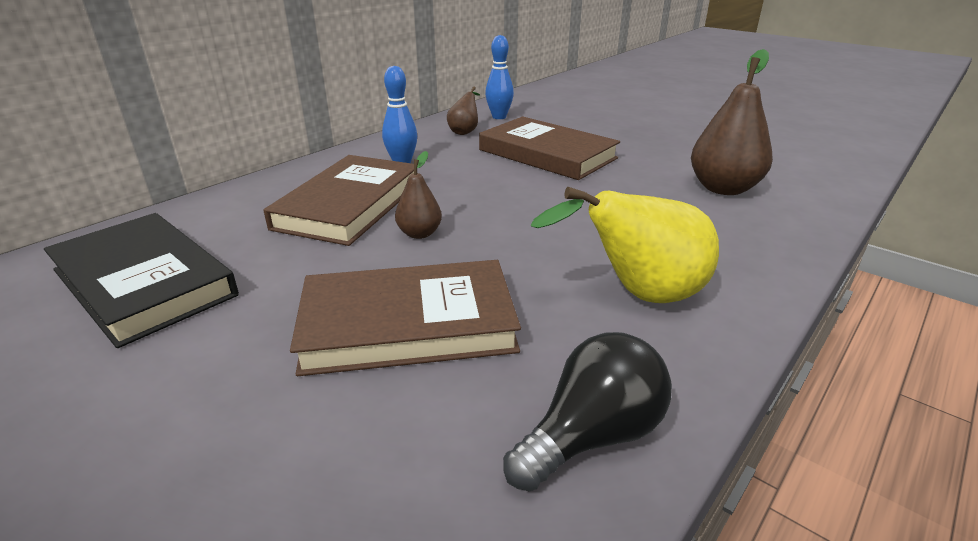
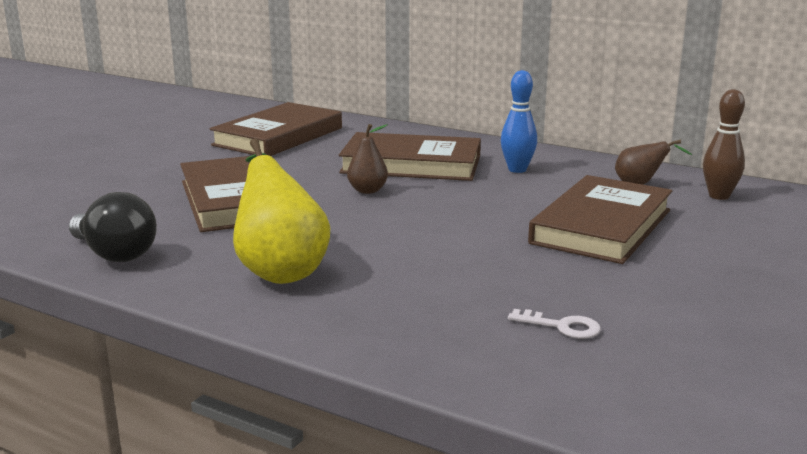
camera: 80 degrees right, 10 degrees down
black book [44,213,239,348] -> brown book [210,102,342,156]
blue bowling pin [485,35,514,119] -> brown bowling pin [703,89,745,200]
brown pear [691,49,773,195] -> white key [508,309,601,339]

